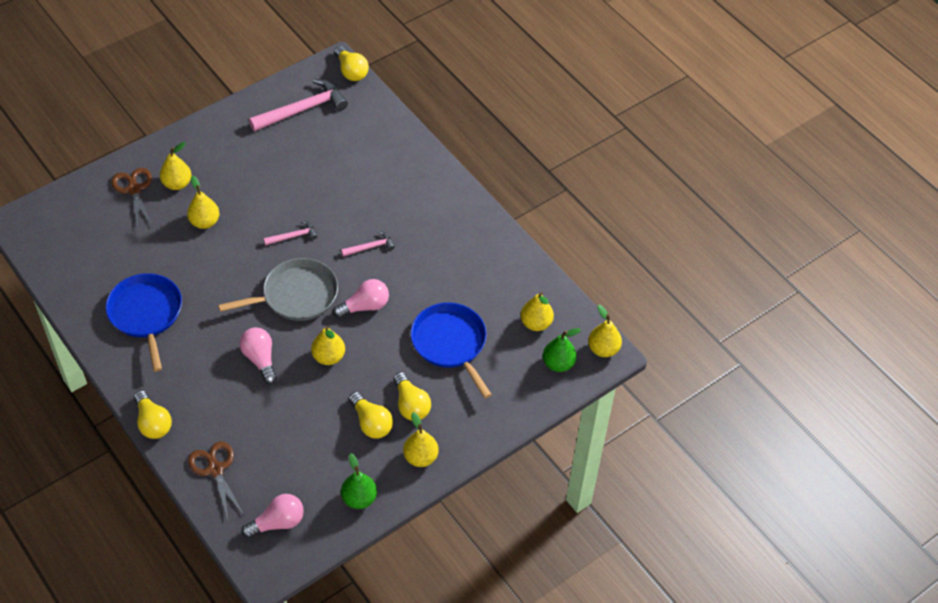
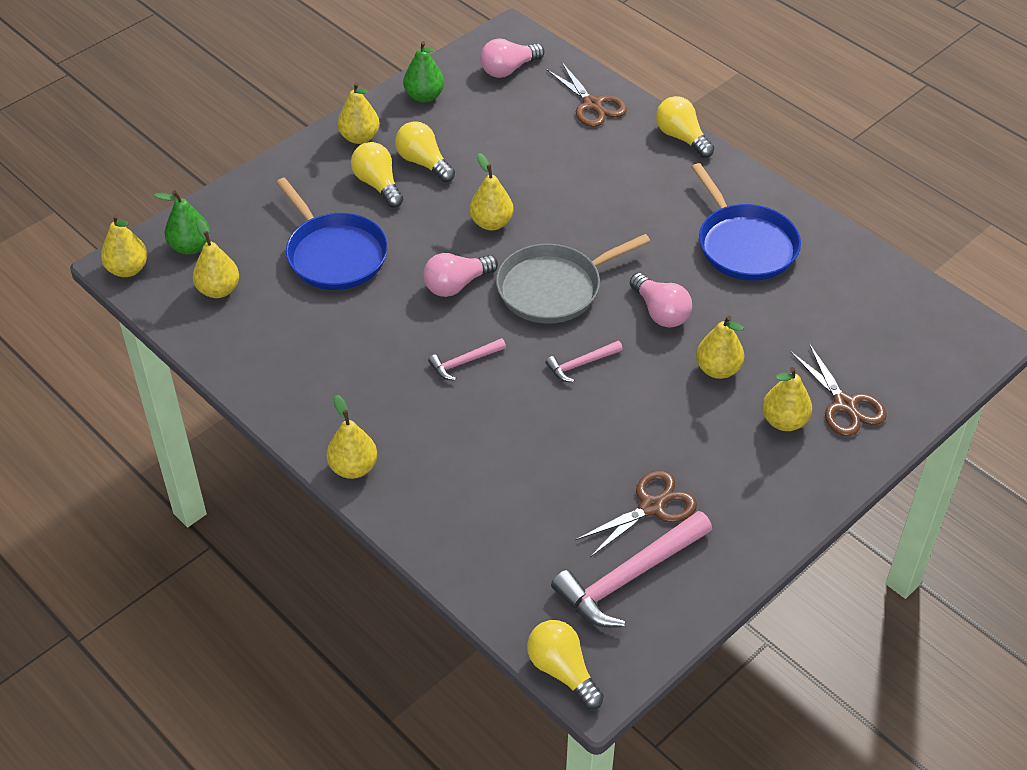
camera: 175 degrees right, 5 degrees down
pink light bulb [239,327,277,384] -> pink light bulb moved to [630,273,692,327]
none -> yellow pear [327,395,377,479]
none -> brown scissors [575,470,697,557]

